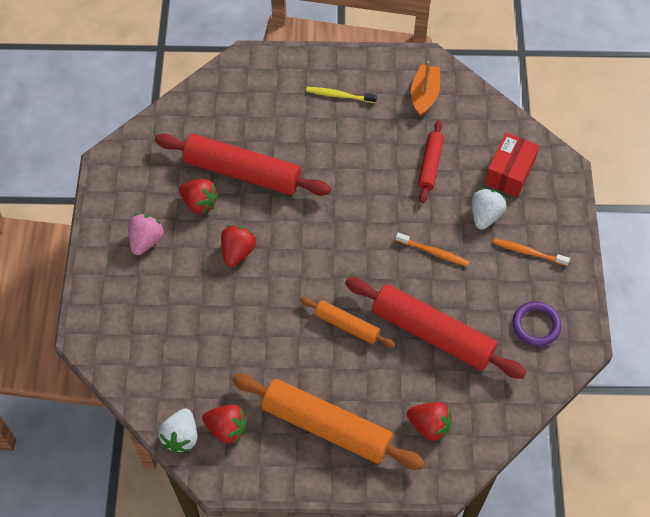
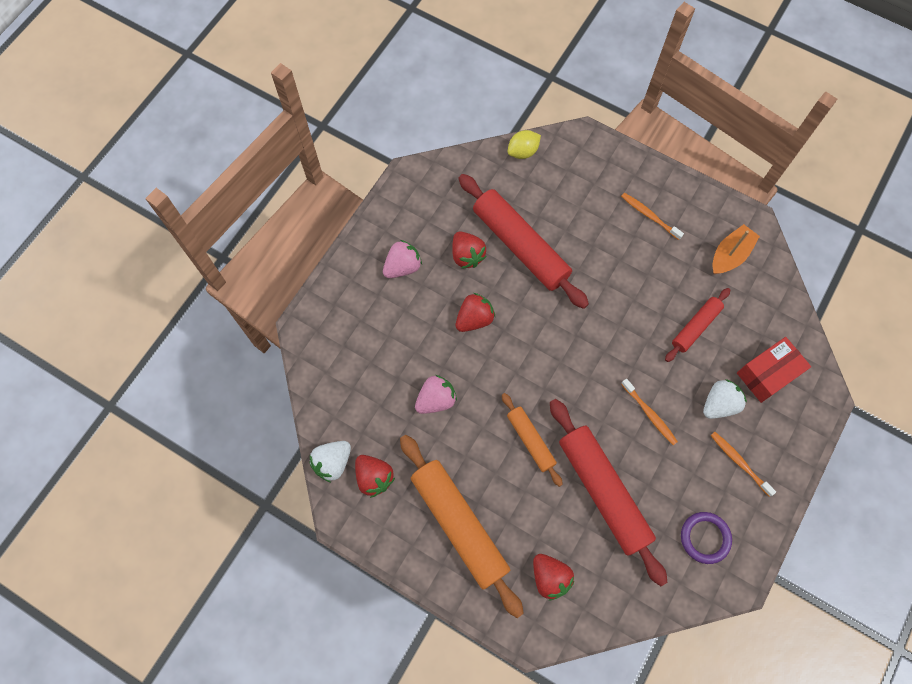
camera: 30 degrees right, 10 degrees up
yellow toothbrush [306,87,377,103] -> orange toothbrush [621,193,684,240]
none -> pink strawberry [415,375,457,414]
none -> yellow lemon [508,130,541,159]

